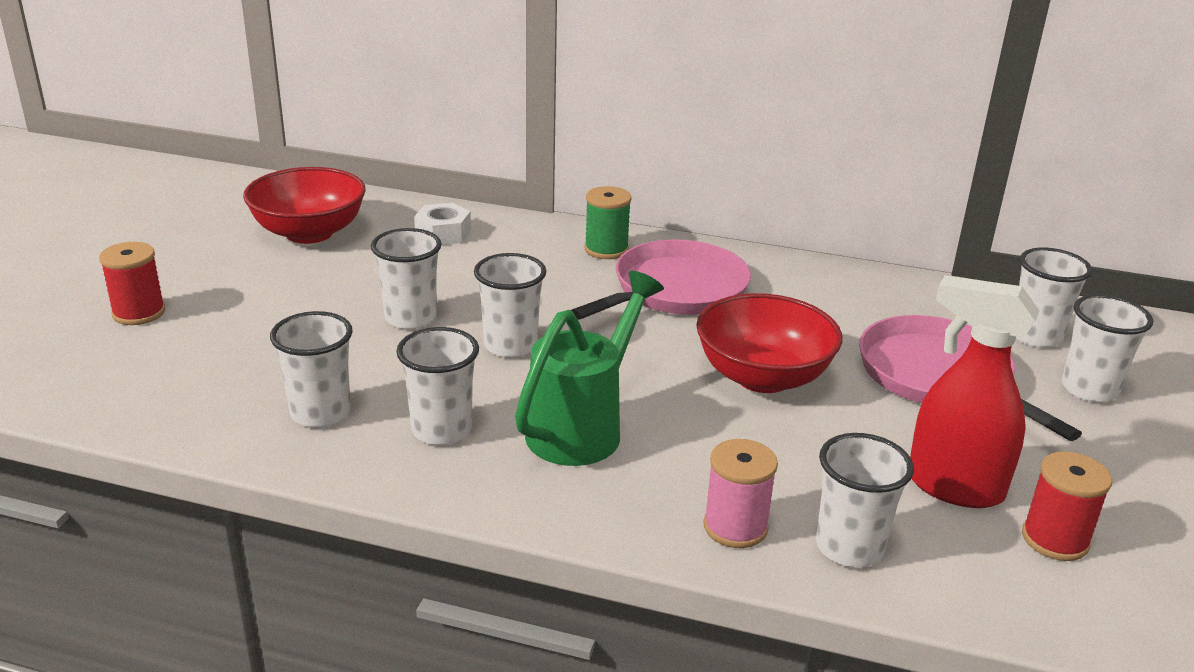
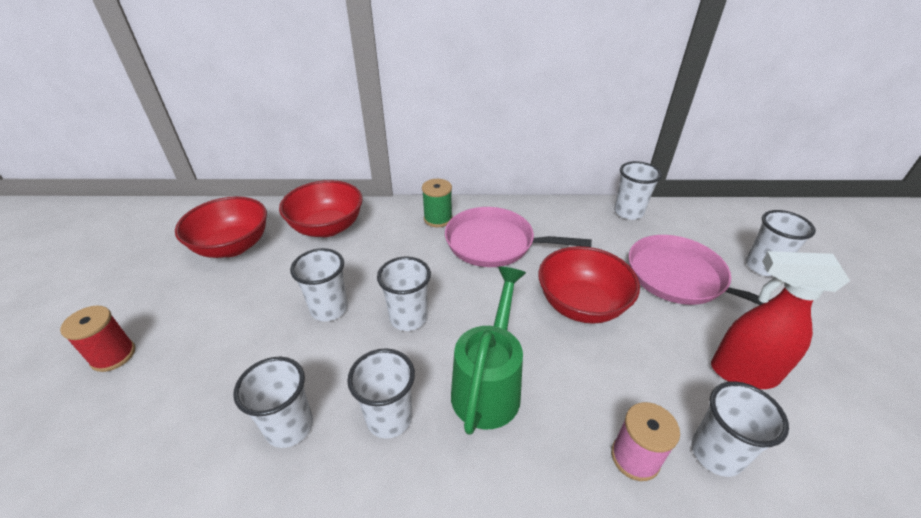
camera: 15 degrees left, 10 degrees up
white nut [414,203,471,245] -> red bowl [279,180,363,237]
pink pan [571,239,751,320] -> pink pan turned 105 degrees counterclockwise [445,207,592,267]
white cup [1016,247,1092,348] -> white cup moved to [614,161,662,220]
red spool [1022,451,1112,561] -> none

